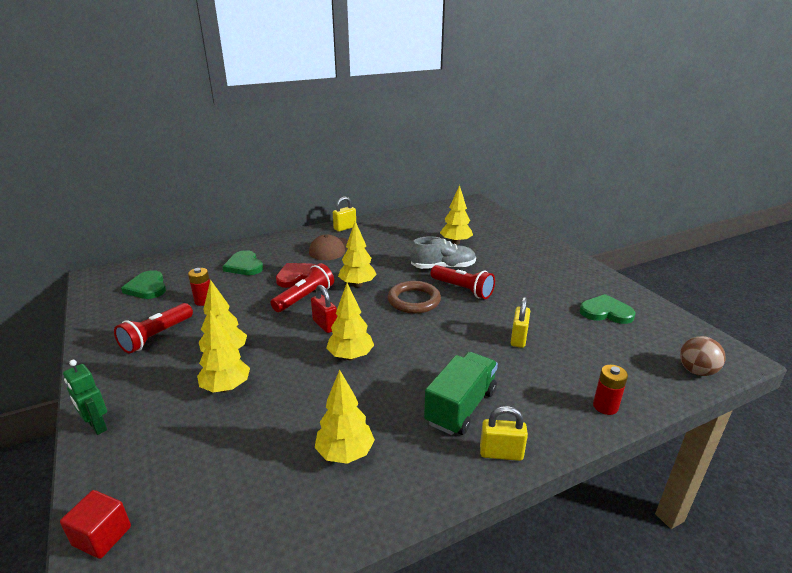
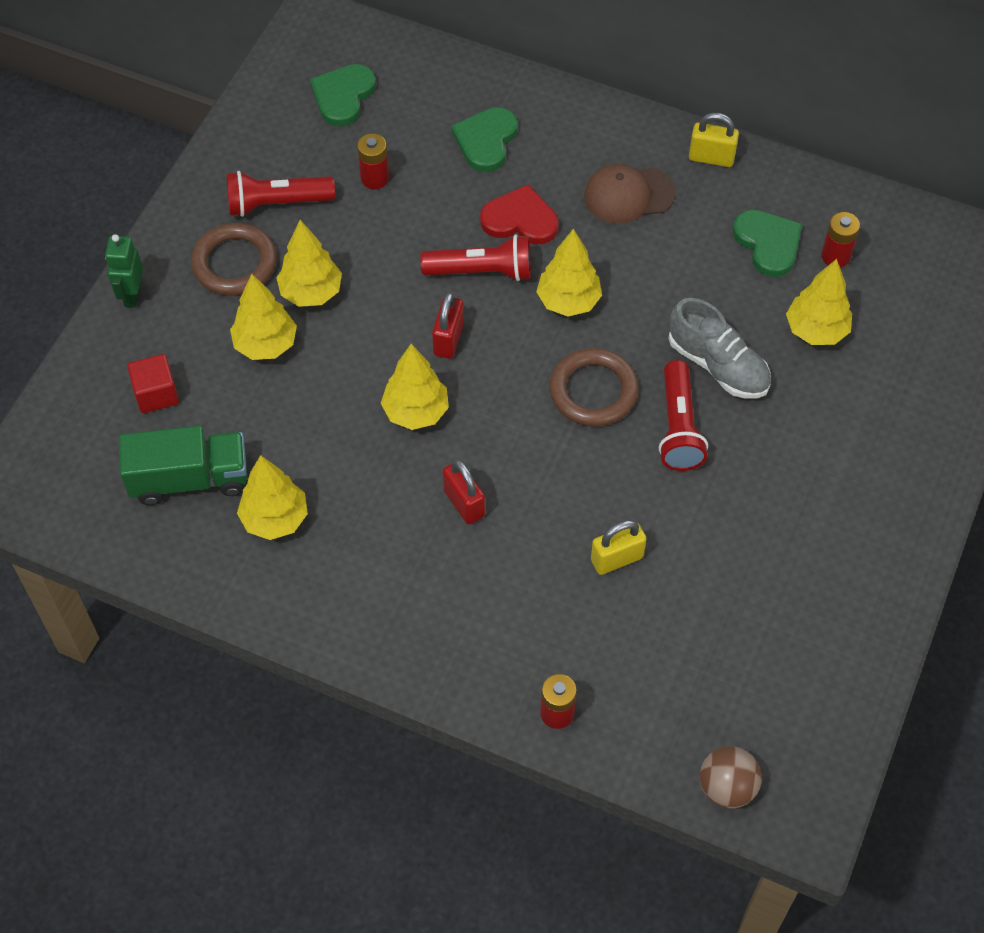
camera: 50 degrees right, 30 degrees up
red cube [60,490,131,559] -> red cube moved to [127,354,179,413]
green truck [424,352,498,435] -> green truck moved to [119,426,247,505]
yellow padlock [480,406,528,461] -> none
green heart [579,294,635,324] -> green heart moved to [733,210,802,277]
none -> brown ring [191,223,277,296]
none -> red padlock [443,459,485,525]
none -> red battery [821,212,860,267]

